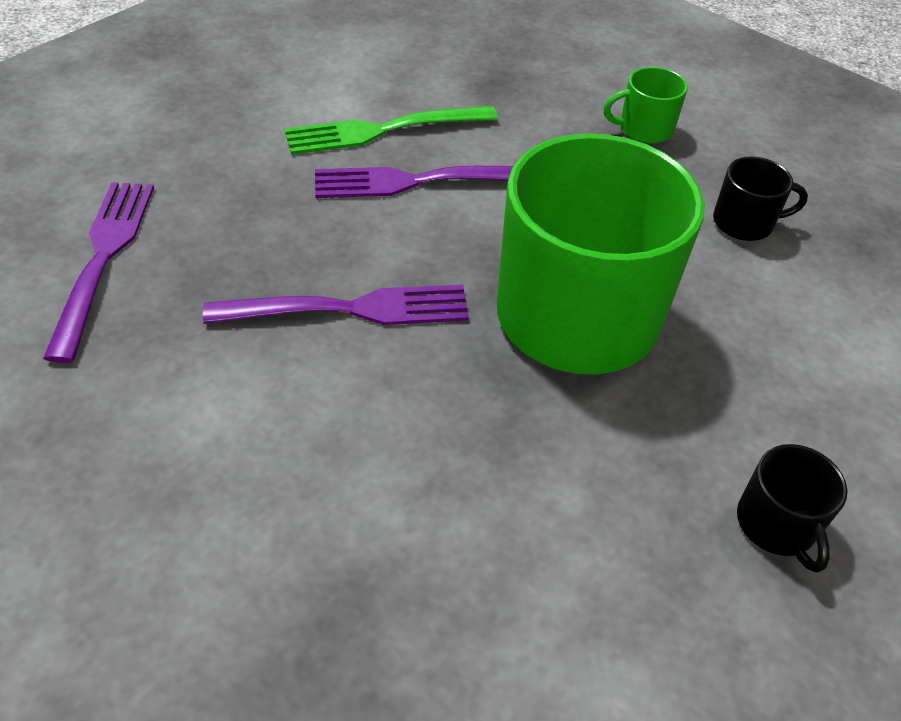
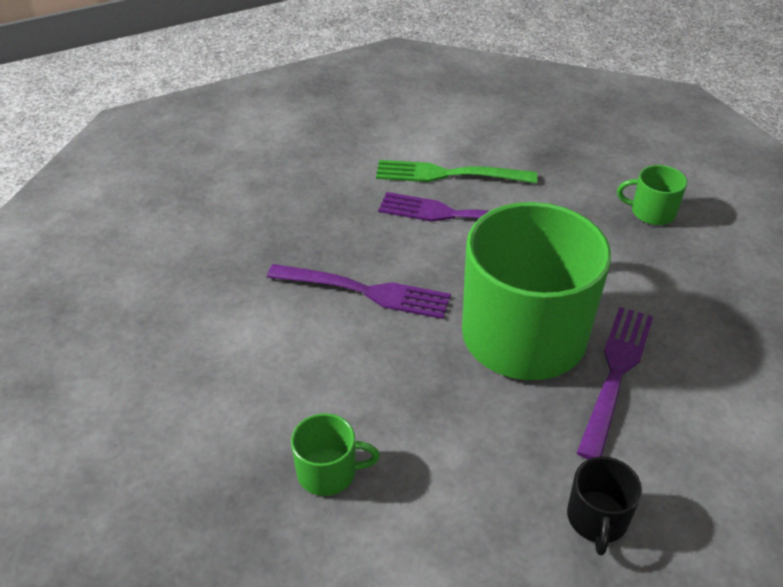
camera: 25 degrees right, 5 degrees down
purple fork [43,182,154,363] -> purple fork moved to [577,307,653,459]
black mug [713,157,808,241] -> none
none -> green mug [291,413,380,496]

